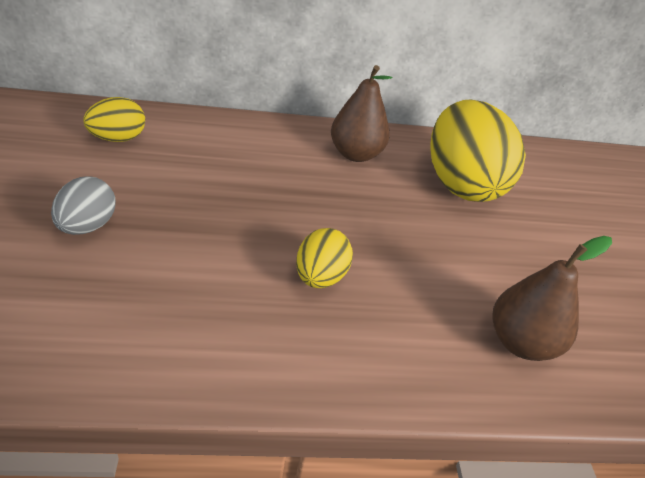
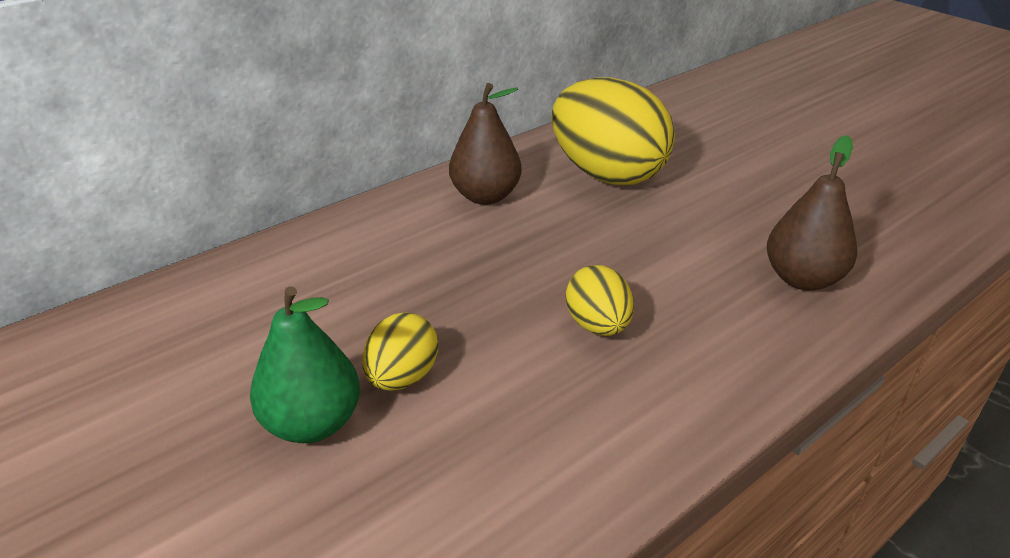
camera: 30 degrees left, 5 degrees down
grey egg [51,176,116,235] -> green pear [250,286,360,443]
yellow egg [83,97,145,142] -> yellow egg moved to [362,312,438,391]

